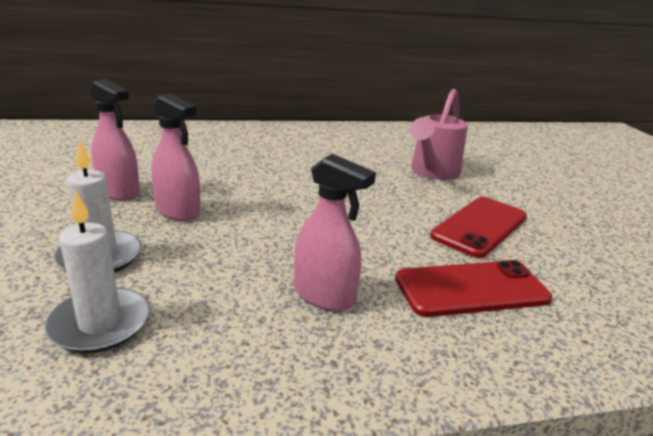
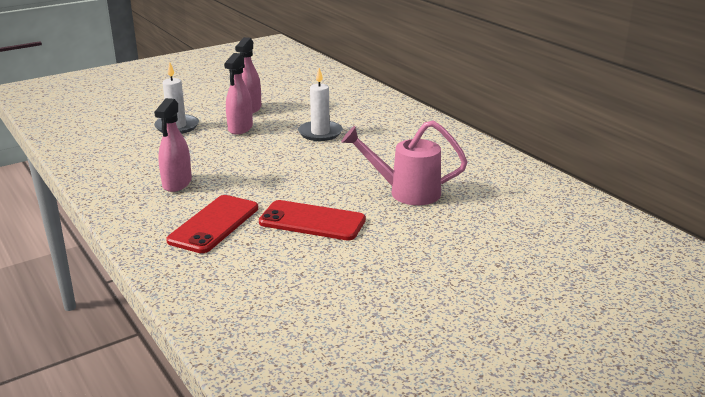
camera: 70 degrees right, 0 degrees up
white candle [44,190,150,353] -> white candle moved to [298,68,343,141]
red phone [395,260,552,317] -> red phone turned 60 degrees clockwise [166,195,258,253]

